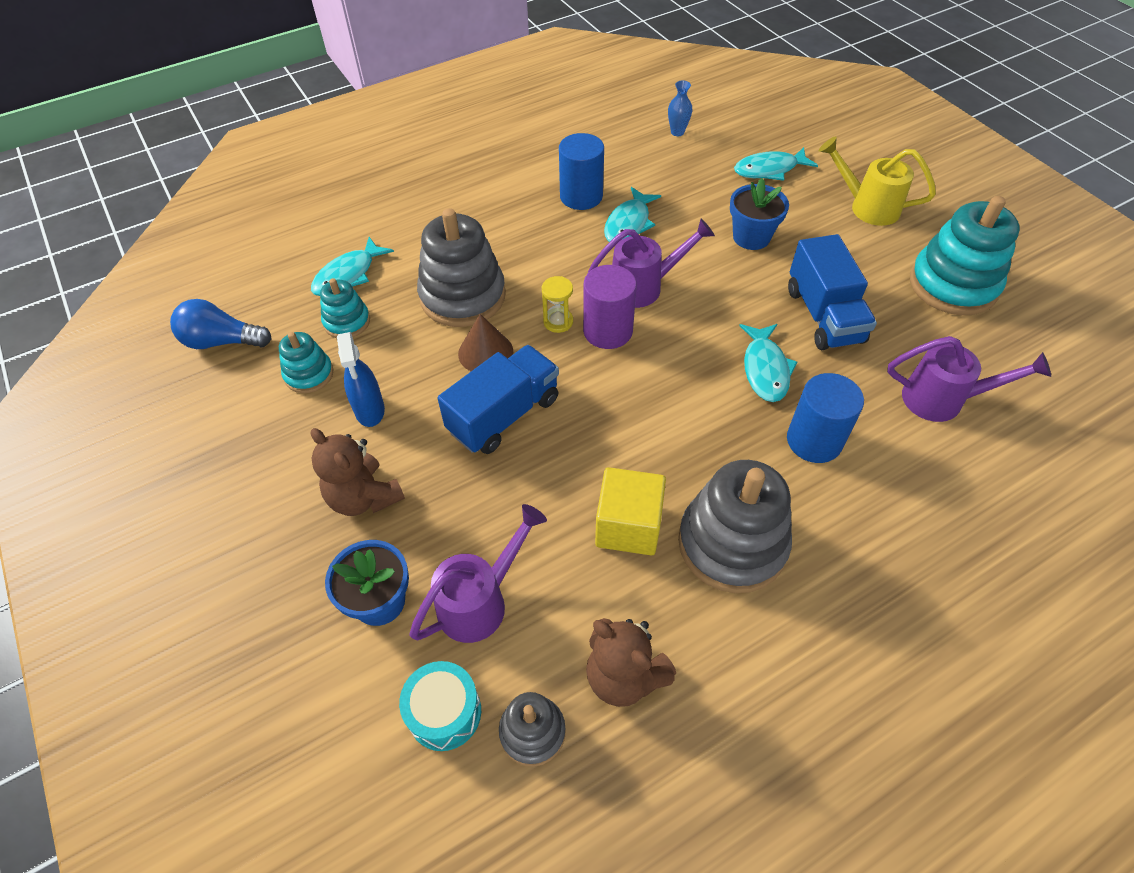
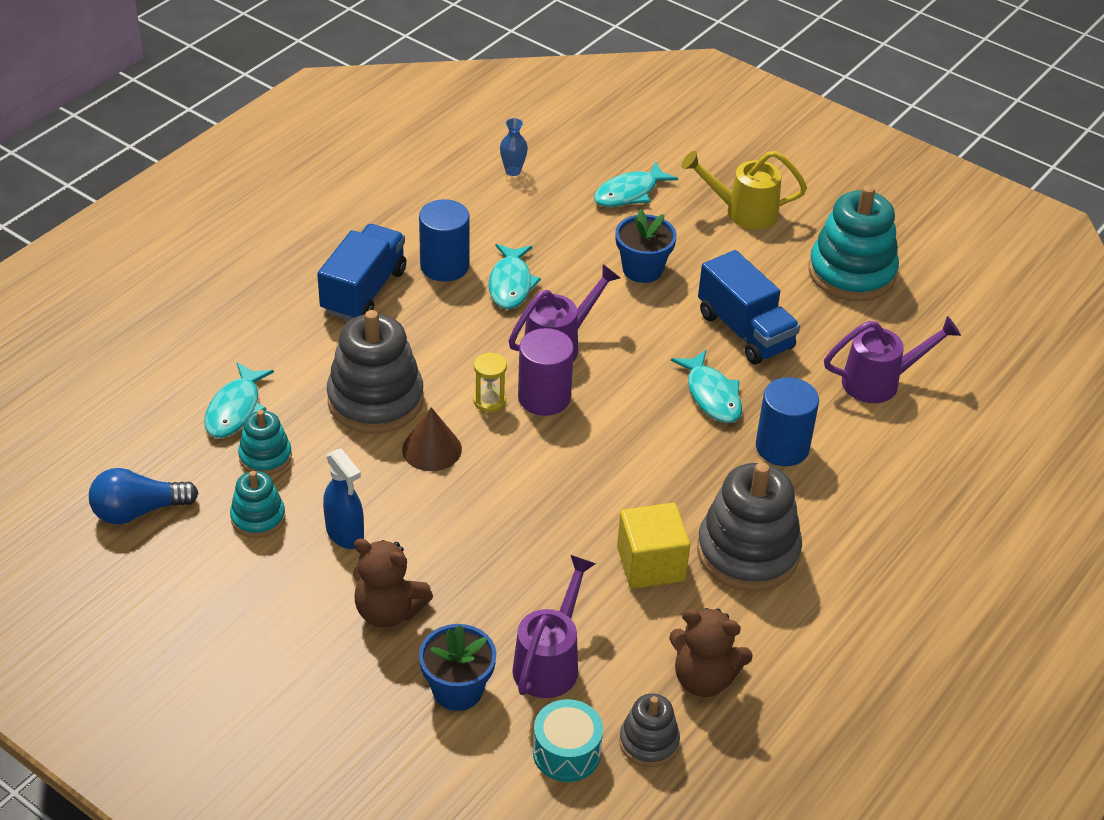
camera: 25 degrees left, 10 degrees down
blue truck [437,345,559,454] -> blue truck moved to [317,224,406,321]

